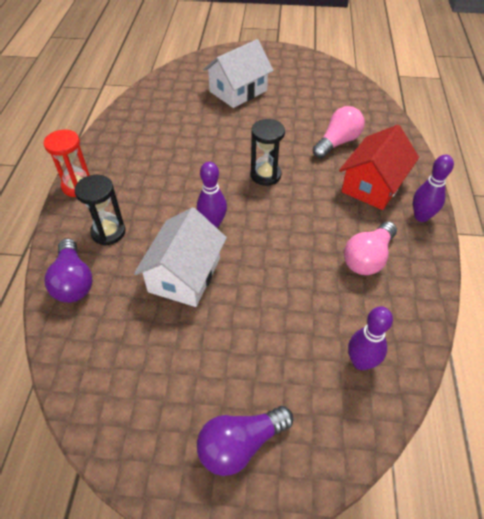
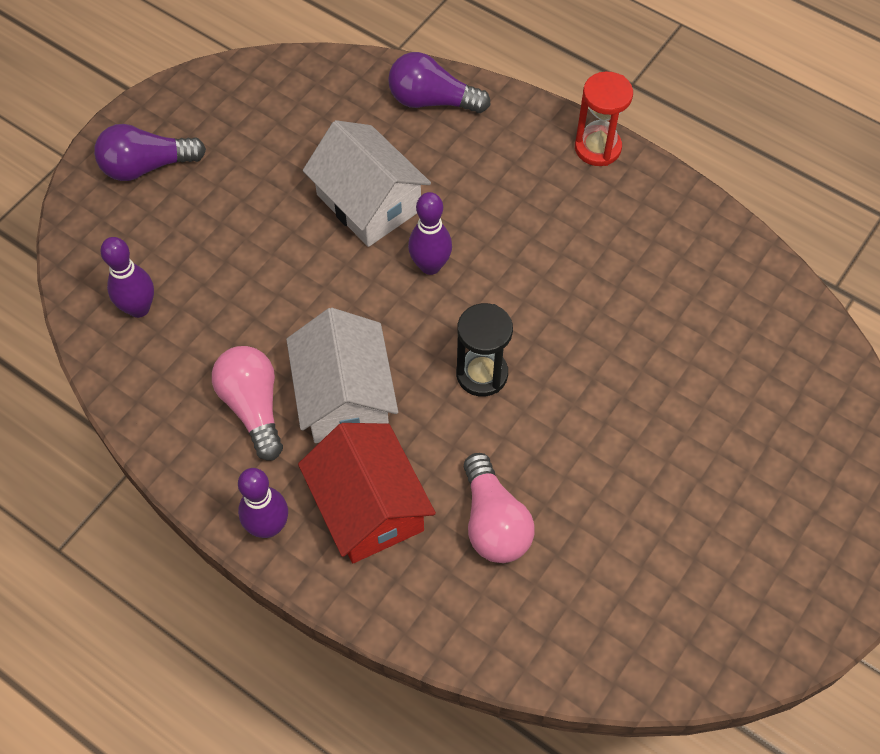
camera: 120 degrees right, 10 degrees up
black hourglass [74,175,125,246] -> none
purple light bulb [197,406,293,476] -> purple light bulb turned 105 degrees counterclockwise [94,124,206,181]
white house [203,39,274,108] -> white house moved to [286,308,398,443]

